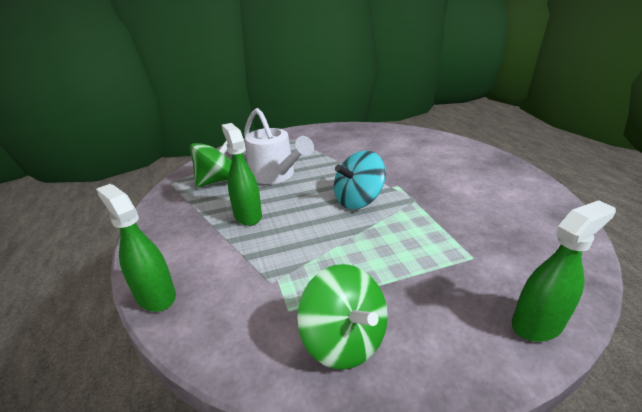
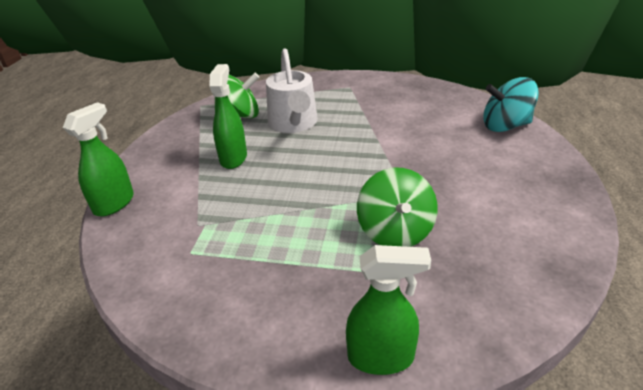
camera: 30 degrees right, 5 degrees up
green spray bottle [96,184,176,312] -> green spray bottle turned 45 degrees clockwise [63,102,134,216]
green spinning top [297,264,388,370] -> green spinning top moved to [357,168,438,247]
turquoise spinning top [334,151,386,209] -> turquoise spinning top moved to [483,77,539,132]

